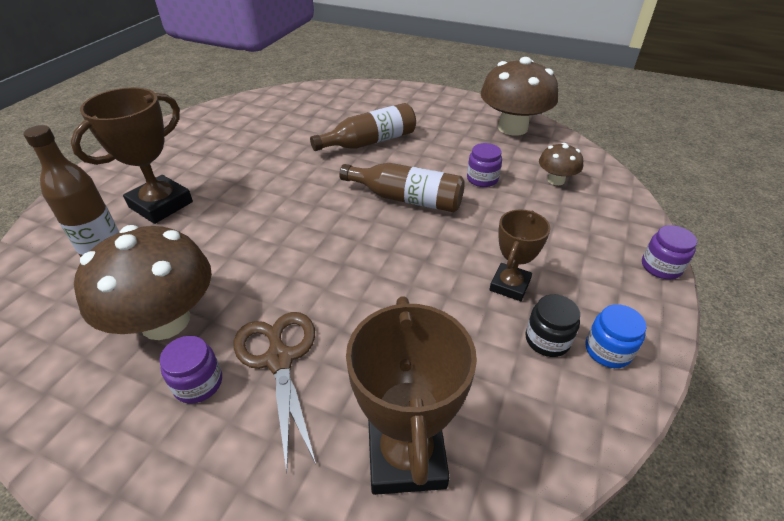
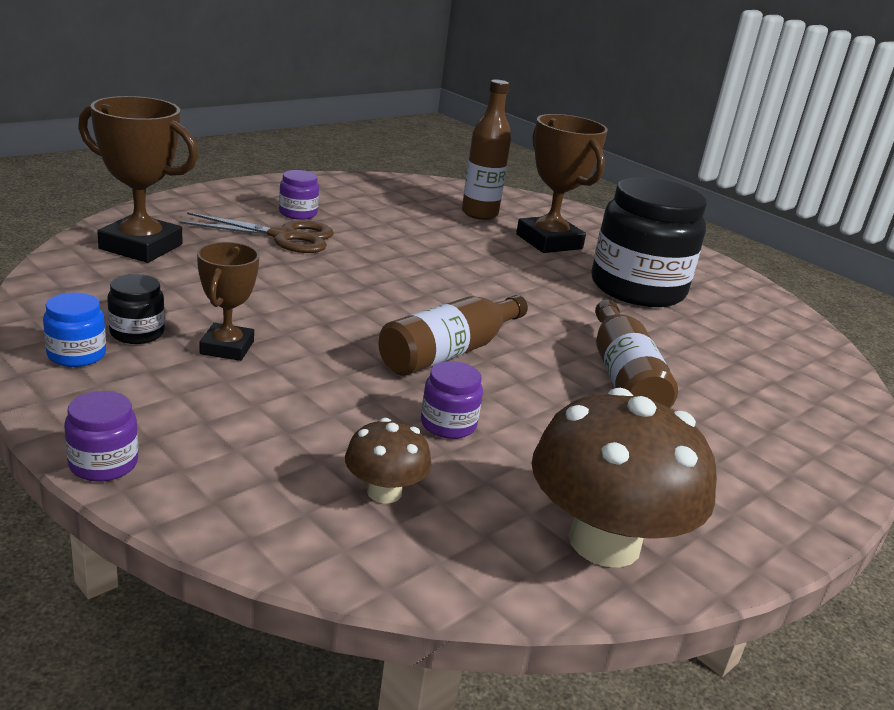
camera: 110 degrees right, 15 degrees down
brown mushroom [74,225,212,340] -> none
brown trophy [489,209,550,301] -> brown trophy turned 45 degrees clockwise [197,242,259,361]
none -> black jar [591,177,707,307]

